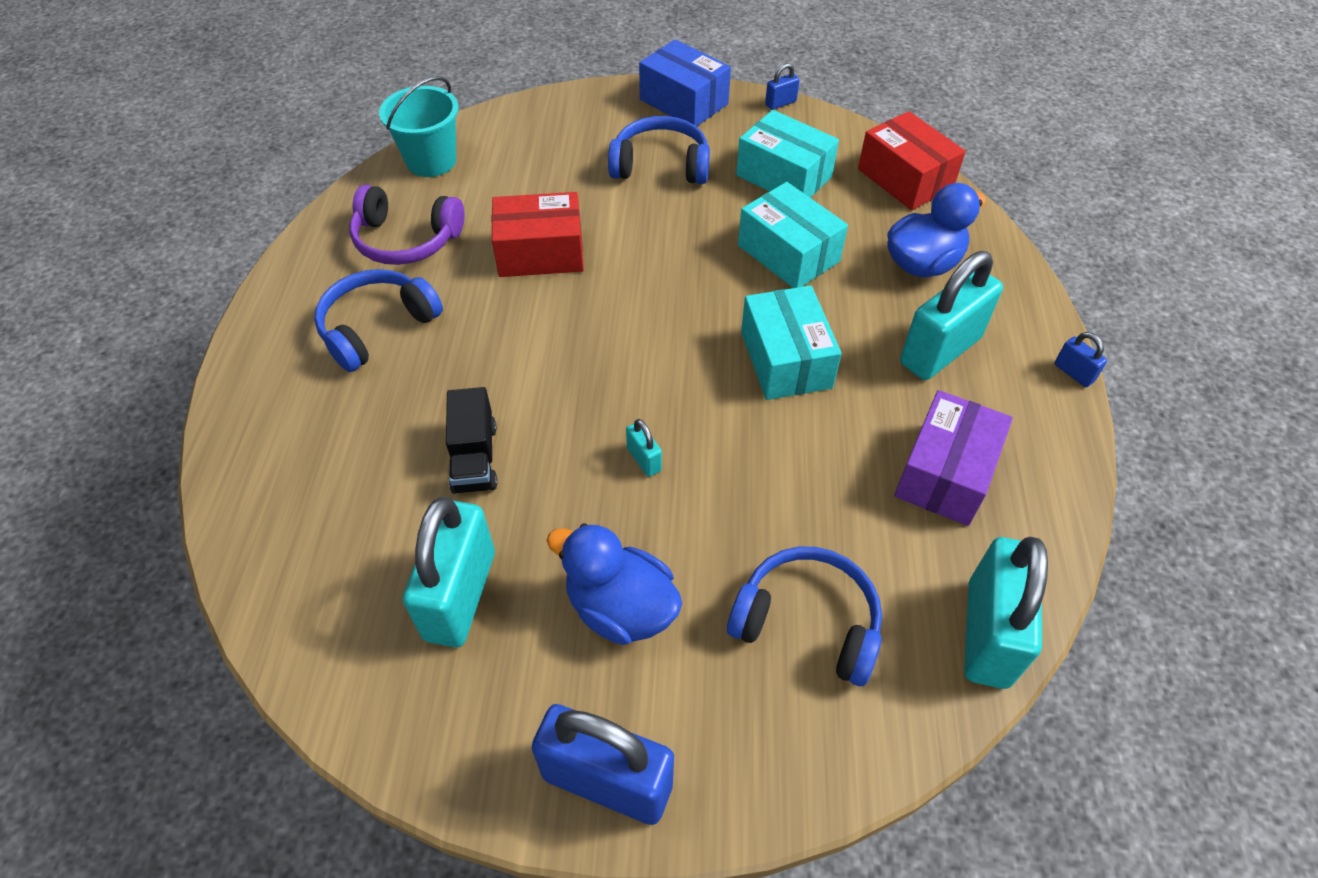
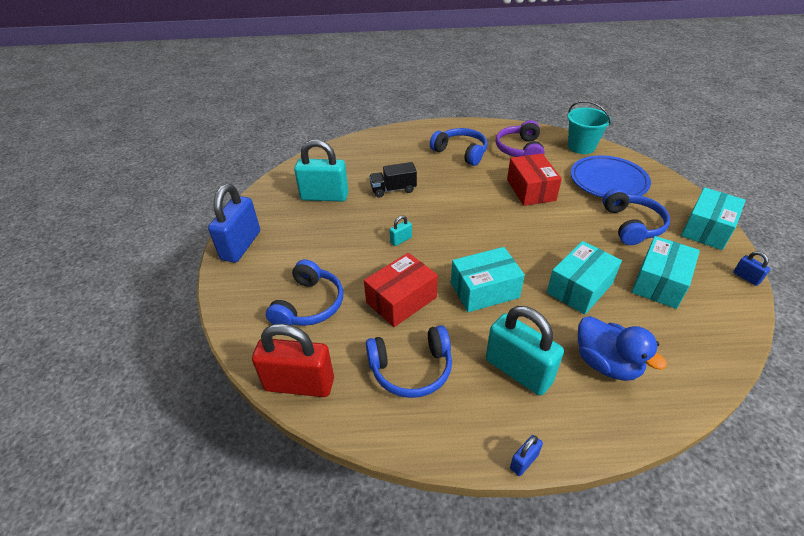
camera: 85 degrees right, 10 degrees down
blue duck [546,523,682,645] -> none
blue box [639,39,731,127] -> turquoise box [681,187,746,250]
red box [858,111,966,210] -> red box moved to [364,253,438,327]
purple box [894,390,1013,526] -> blue headphones [366,325,452,398]
turquoise padlock [964,536,1048,689] -> red padlock [252,324,334,397]
none -> blue plate [571,155,651,198]

